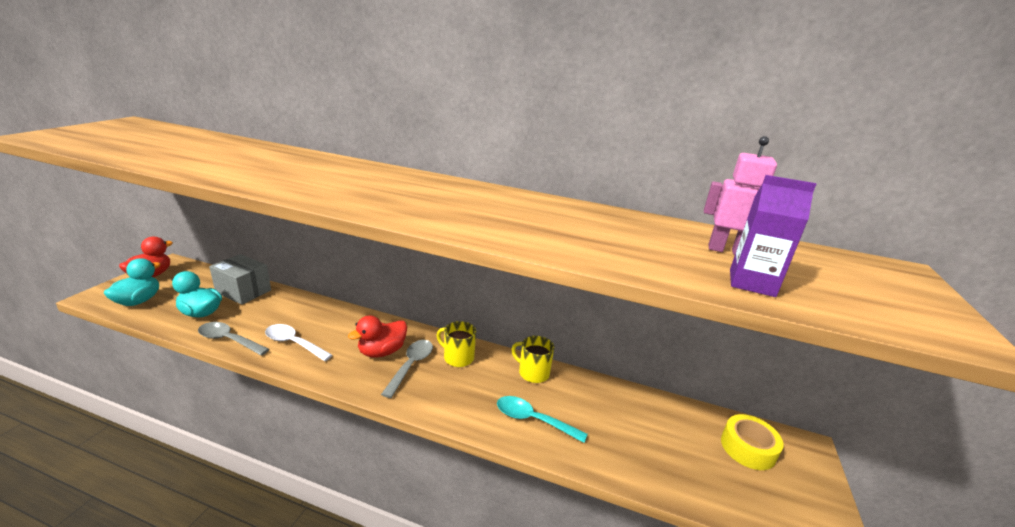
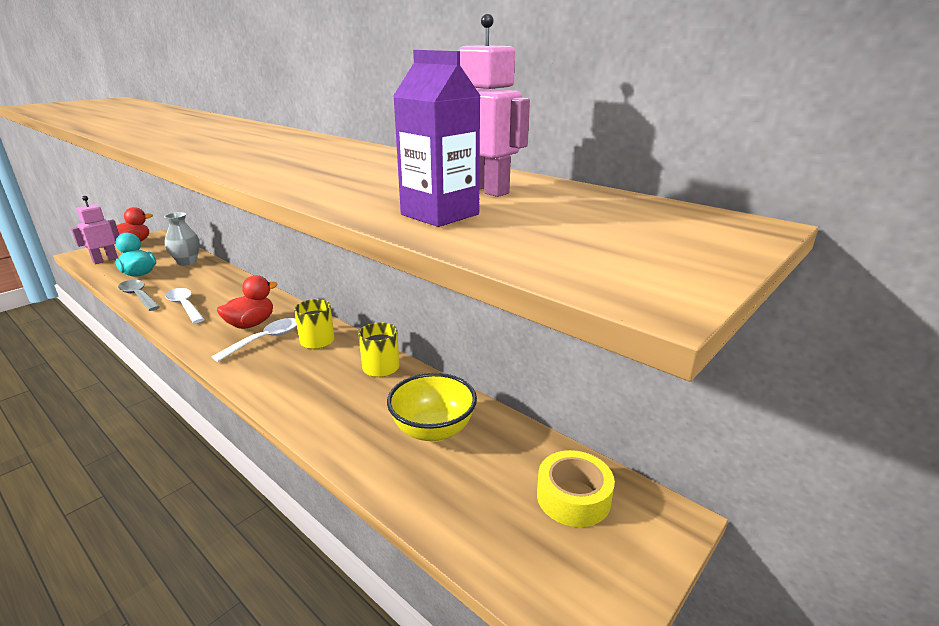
camera: 25 degrees right, 0 degrees up
turquoise duck [104,258,161,306] -> pink robot [71,196,119,264]
grey box [209,254,271,305] -> grey vase [164,212,200,266]
red duck [348,315,407,358] -> red duck turned 150 degrees clockwise [217,275,278,329]
grey spoon [381,340,433,398] -> white spoon [212,318,297,362]
turquoise spoon [497,396,588,443] -> none
none -> yellow bowl [387,373,477,442]

